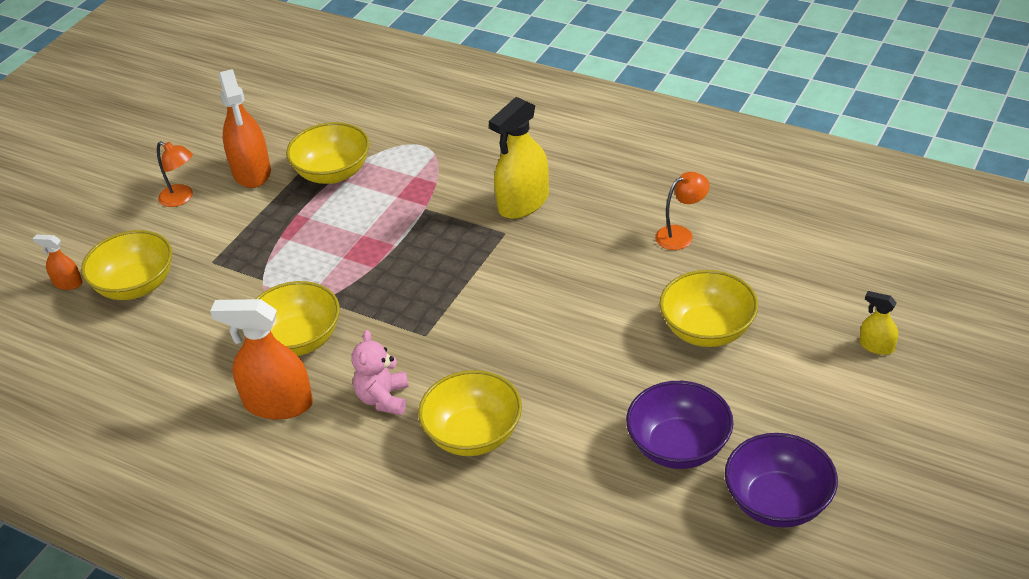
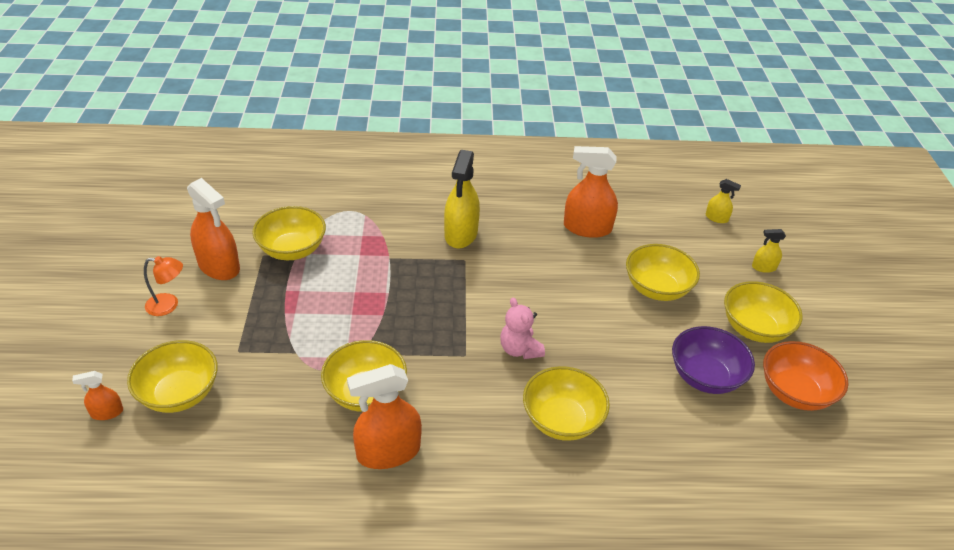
camera: 35 degrees left, 0 degrees up
pink teddy bear [352,330,409,415] -> pink teddy bear moved to [500,298,545,359]
orange lamp [655,172,710,250] -> orange spray bottle [564,146,618,238]
purple bowl [725,433,838,528] -> orange bowl [763,341,848,411]
none -> yellow spray bottle [706,179,741,223]
none -> yellow bowl [724,281,803,343]

